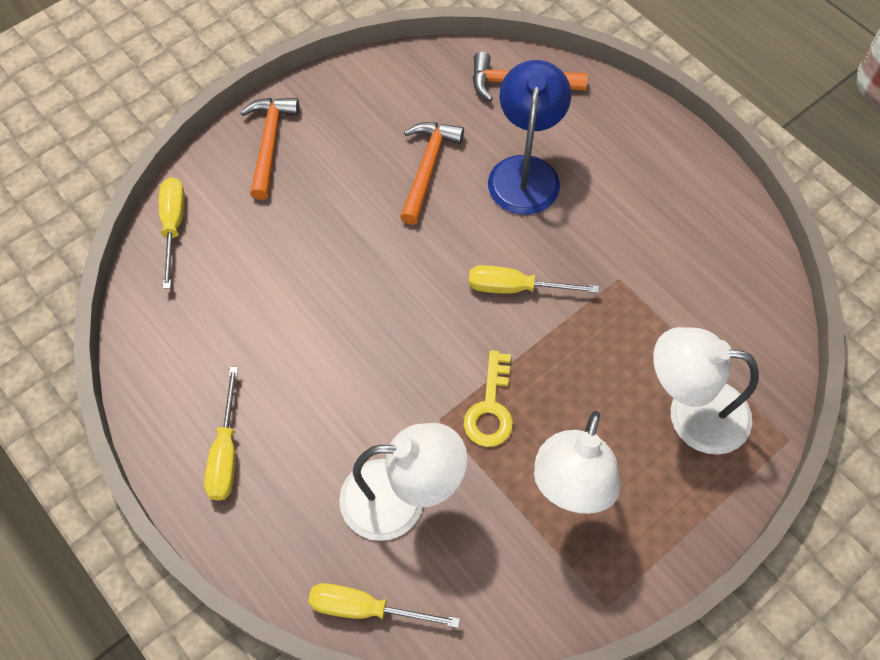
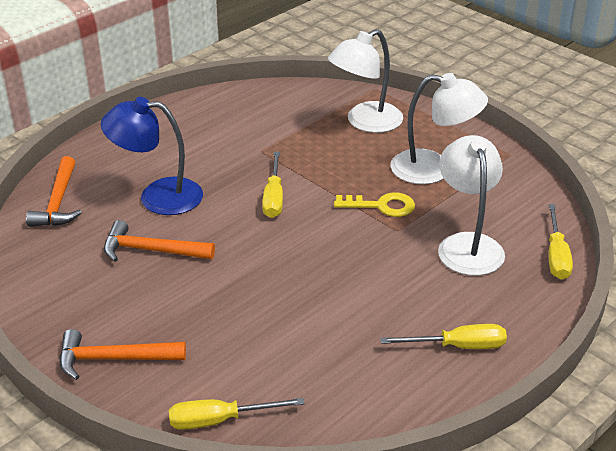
camera: 95 degrees left, 25 degrees down
white lamp [653,327,759,455] -> white lamp turned 45 degrees clockwise [328,29,403,133]

